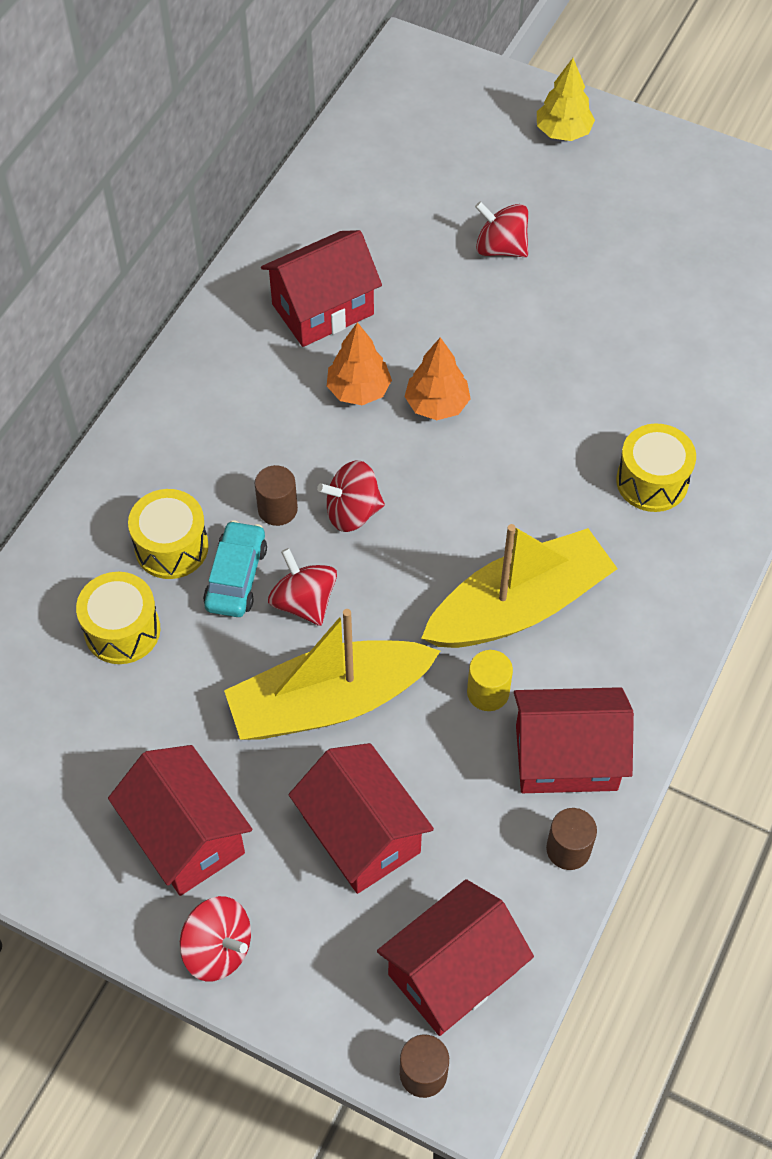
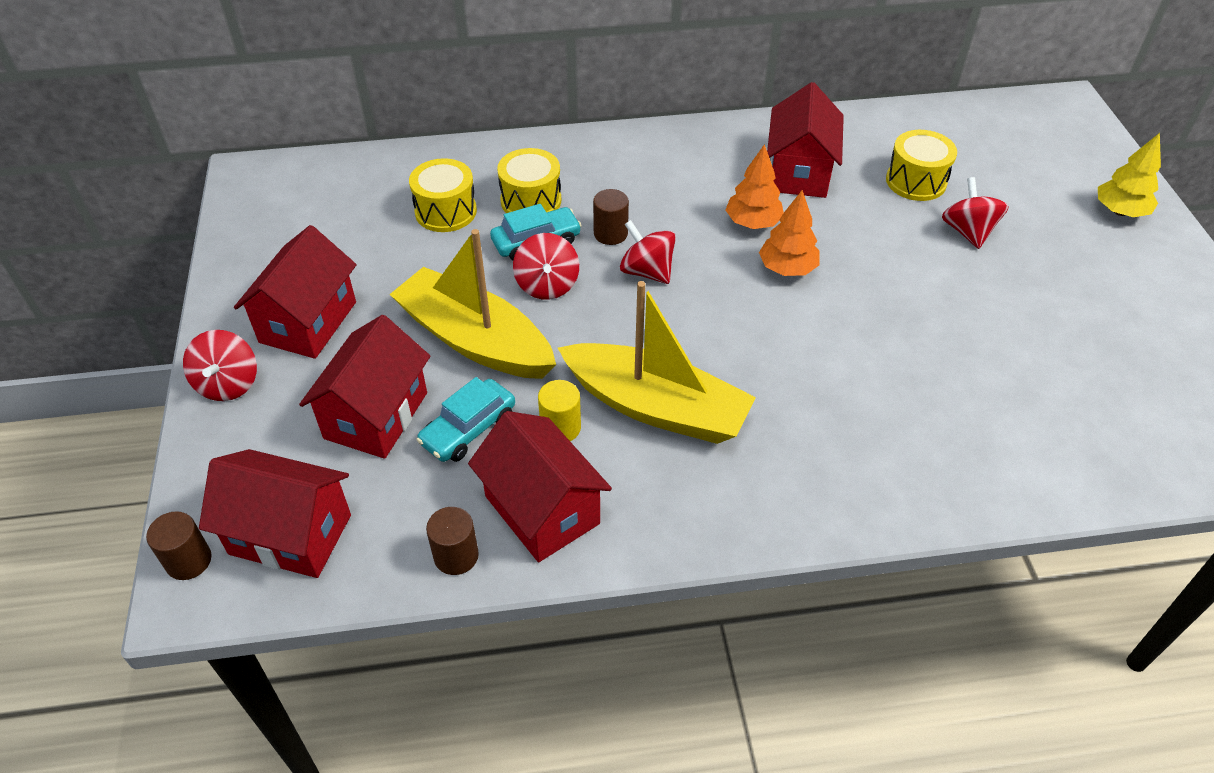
camera: 55 degrees right, 10 degrees down
red house [261,230,382,347] -> red house turned 75 degrees clockwise [767,82,844,198]
red spinning top [268,548,337,626] -> red spinning top turned 150 degrees clockwise [513,233,579,300]
yellow drum [616,424,696,512] -> yellow drum moved to [886,130,957,201]
none -> turquoise car [416,377,515,462]

